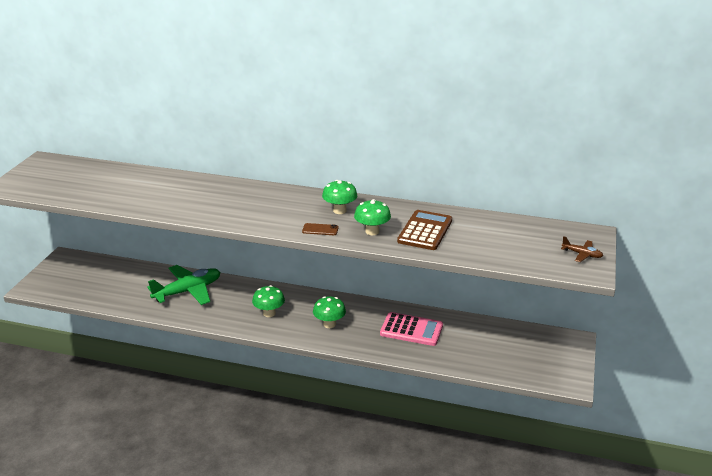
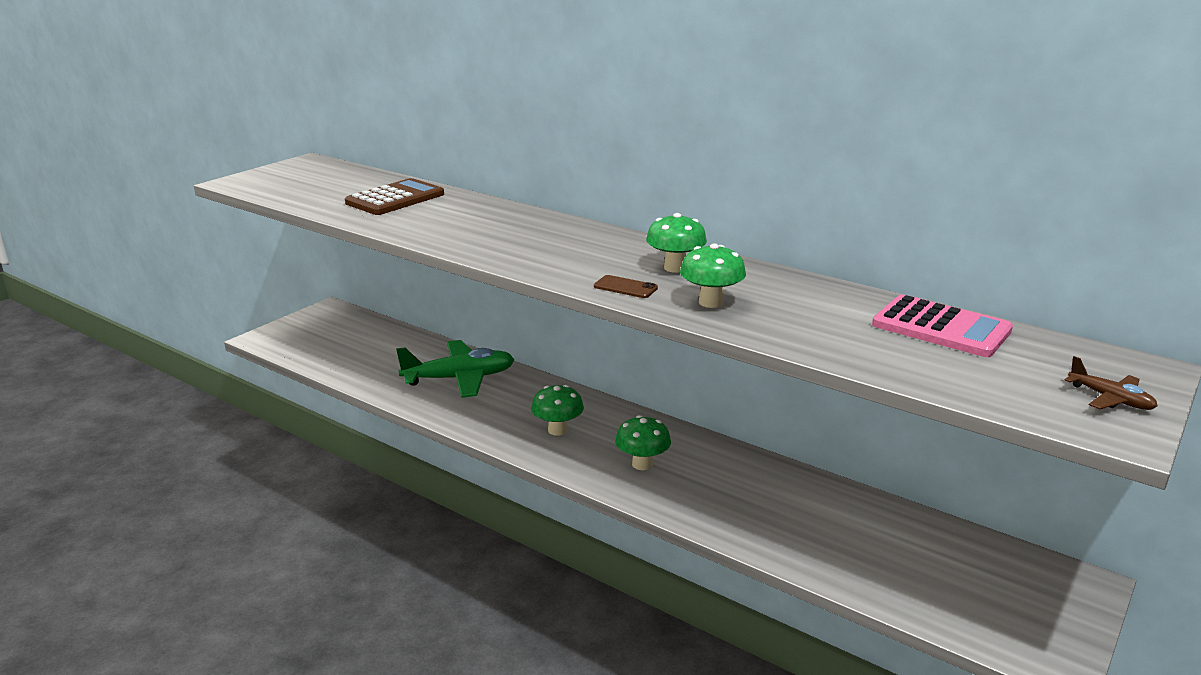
camera: 20 degrees right, 5 degrees down
pink calculator [380,312,443,346] -> pink calculator moved to [872,295,1013,357]
brown calculator [397,210,452,250] -> brown calculator moved to [345,178,444,215]

